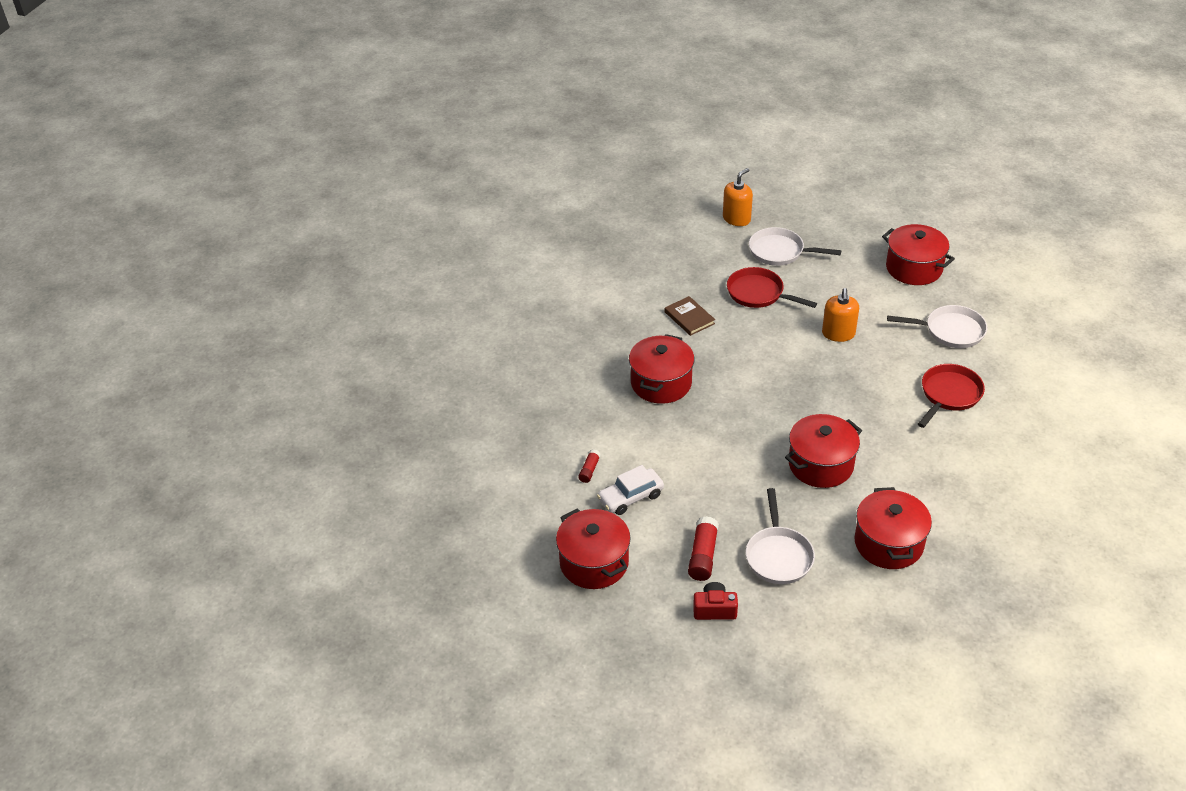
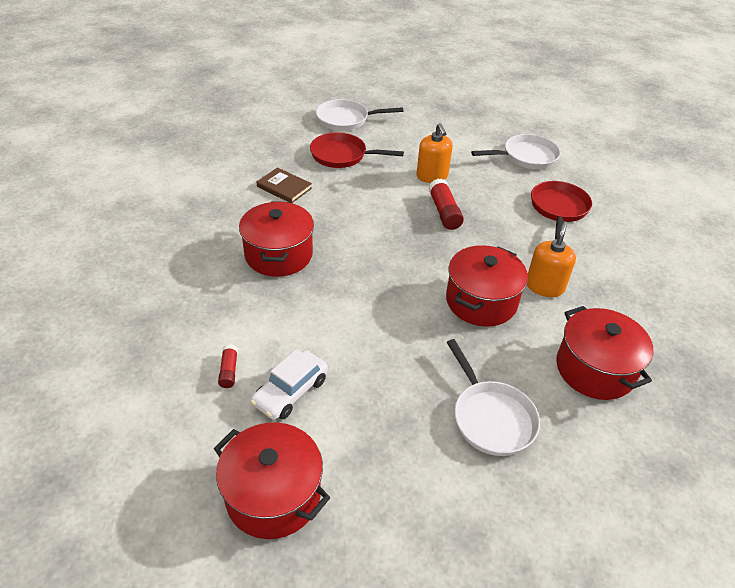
camera: 25 degrees left, 0 degrees up
red glue stick [688,516,719,581] -> red glue stick moved to [428,178,464,230]
red camera [693,582,738,620] -> none
orange soap dispenser [723,168,753,226] -> orange soap dispenser moved to [527,221,576,297]
red pot [882,224,955,285] -> none

